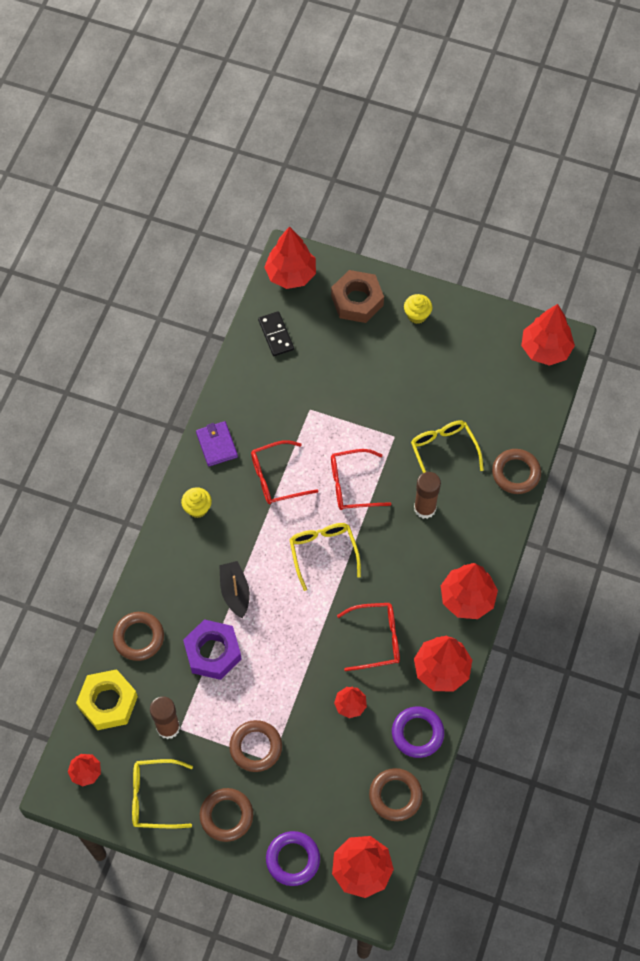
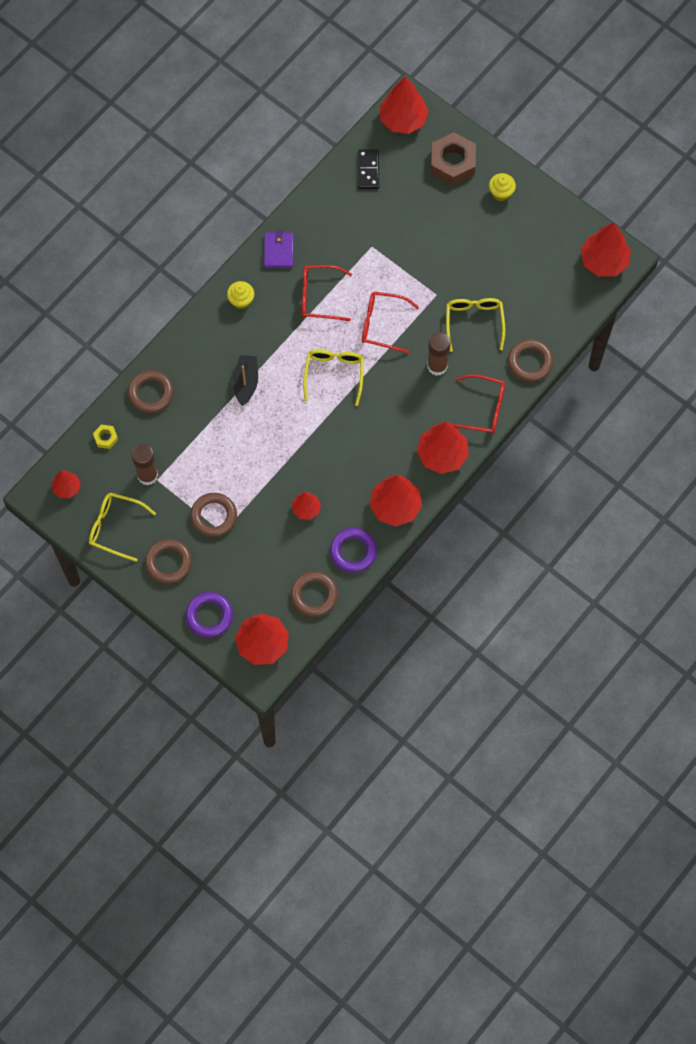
camera: 20 degrees right, 5 degrees up
yellow nut [76,669,138,730] -> yellow nut [93,425,118,449], size x0.47
purple nut [183,619,241,680] -> none
red glasses [337,603,400,671] -> red glasses moved to [452,374,505,434]

